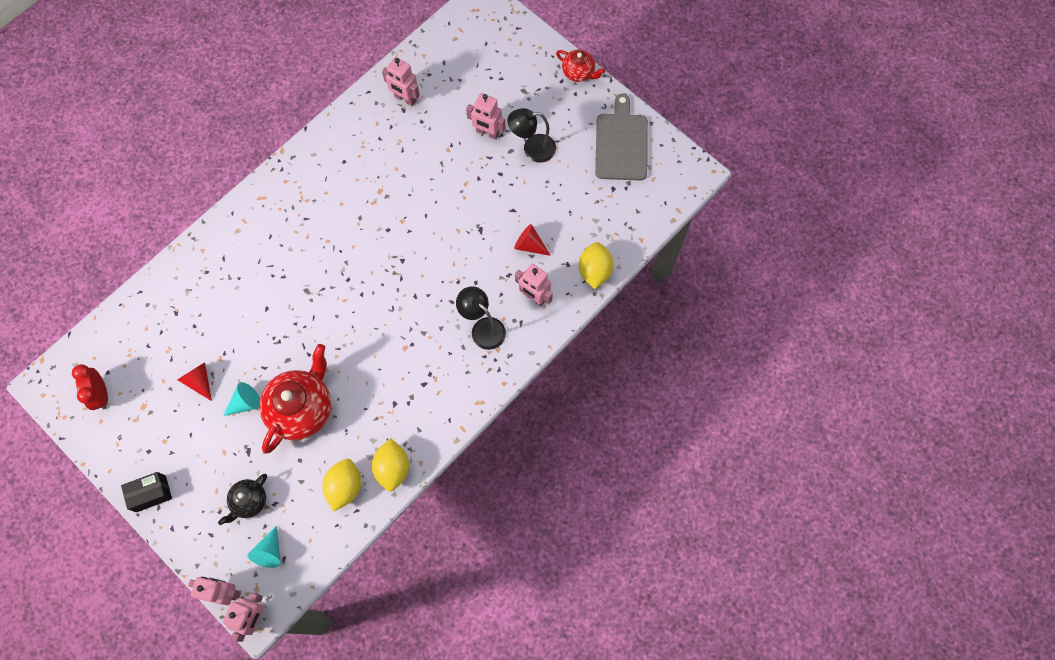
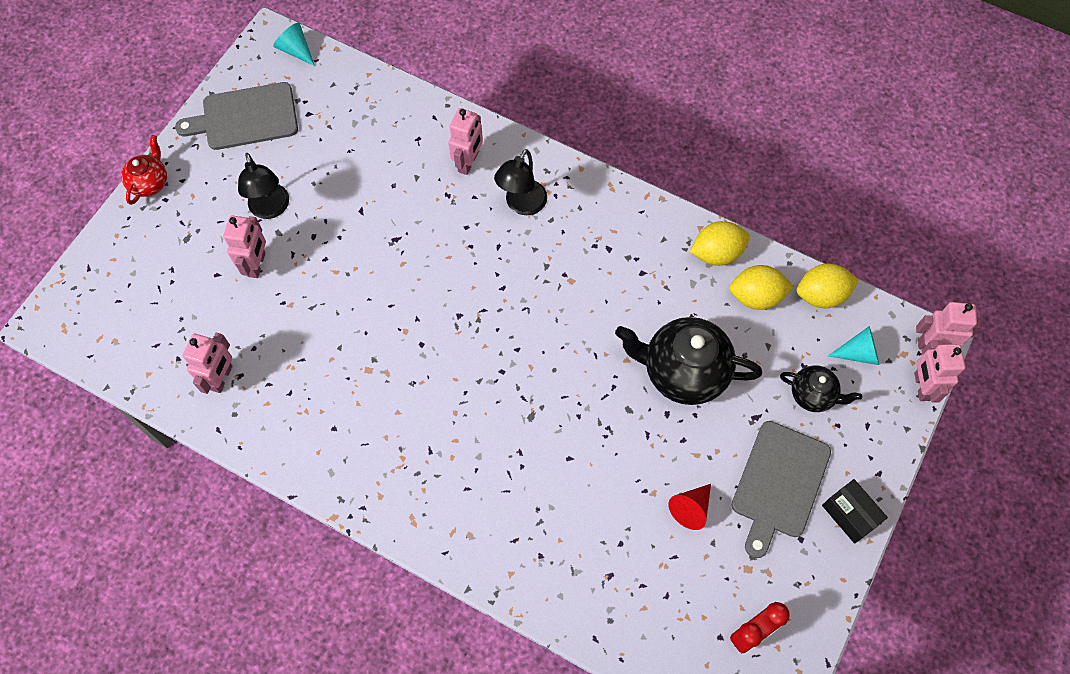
camera: 105 degrees left, 5 degrees down
turquoise cone [223,382,260,416] -> turquoise cone moved to [273,23,315,66]
red teapot [259,344,331,454] -> black teapot [615,317,762,405]
red cone [514,224,551,256] -> none
yellow lemon [579,242,613,289] -> yellow lemon moved to [797,264,859,308]
none -> grey cutting board [732,421,831,558]

